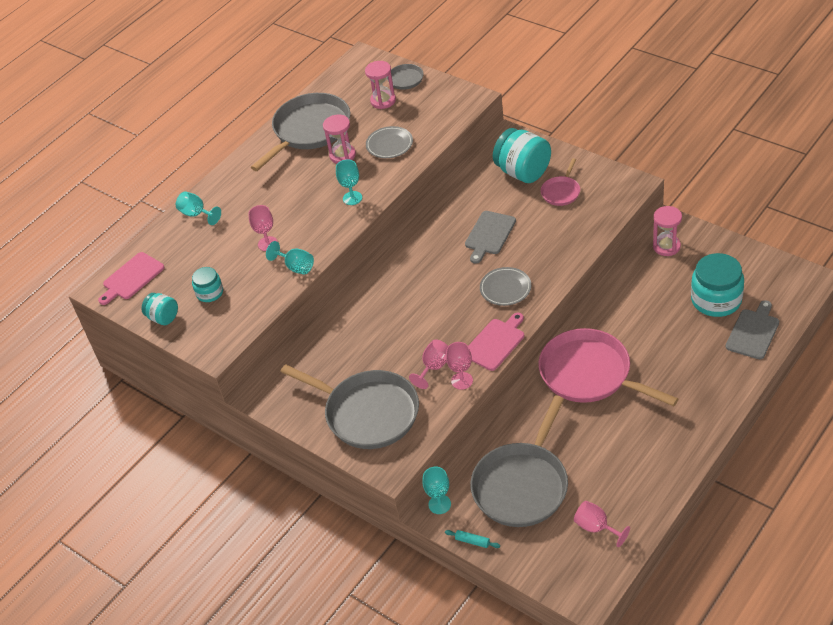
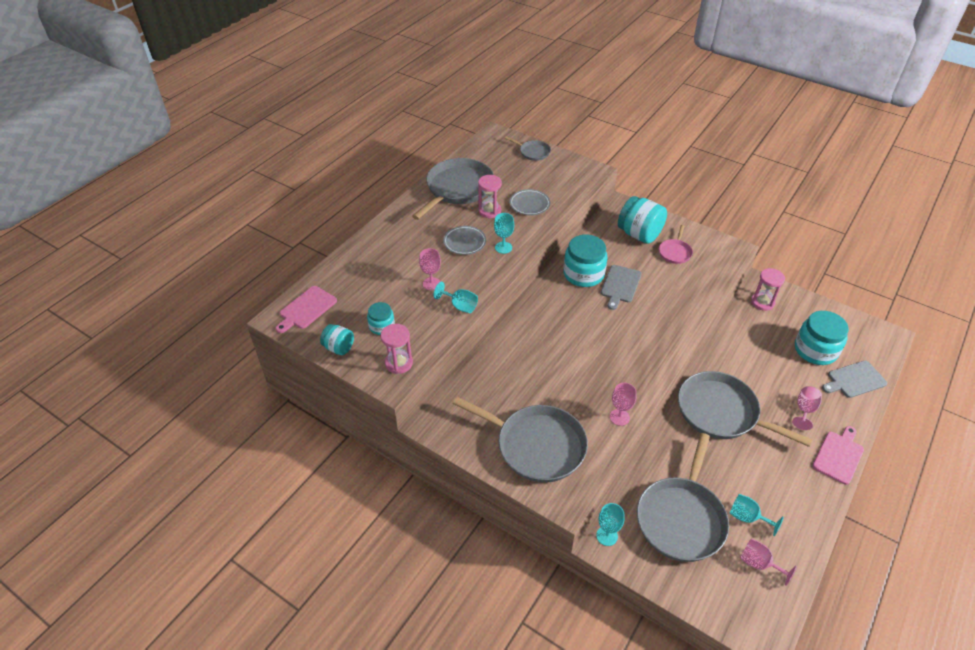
camera: 10 degrees left, 0 degrees up
turquoise goblet [176,191,221,225] -> turquoise goblet moved to [730,494,784,536]
pink hourglass [365,61,396,109] -> pink hourglass moved to [381,324,413,374]
pink goblet [409,340,448,389] -> pink goblet moved to [792,386,822,430]
turquoise rolling pin [445,530,500,548] -> none
pink cutting board [468,313,524,371] -> pink cutting board moved to [812,426,864,485]
grey plate [480,267,531,306] -> grey plate moved to [443,226,486,255]
pink pan [538,328,678,406] -> grey pan [678,371,812,447]
grey cutting board [725,300,779,359] -> grey cutting board turned 135 degrees counterclockwise [822,361,887,398]
none -> turquoise jar [563,235,607,287]

